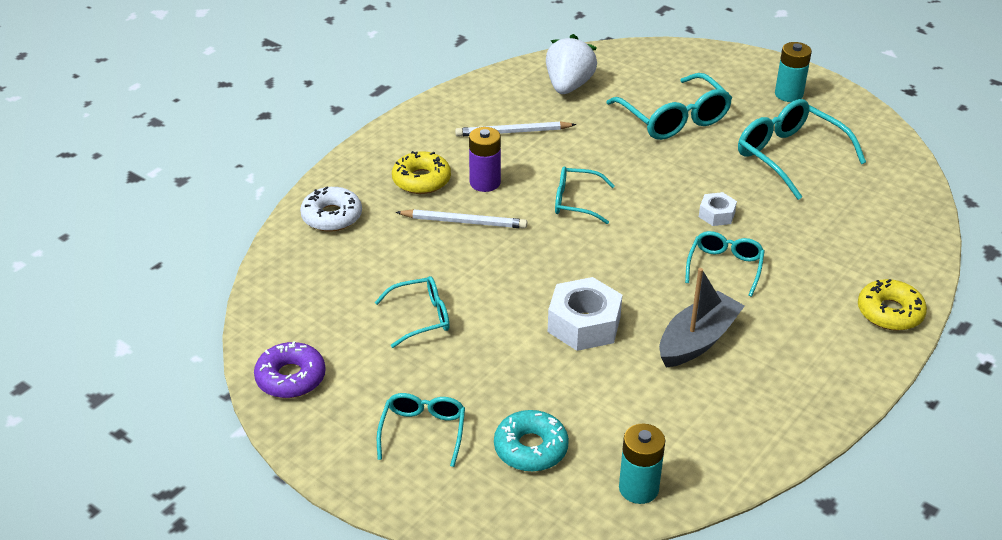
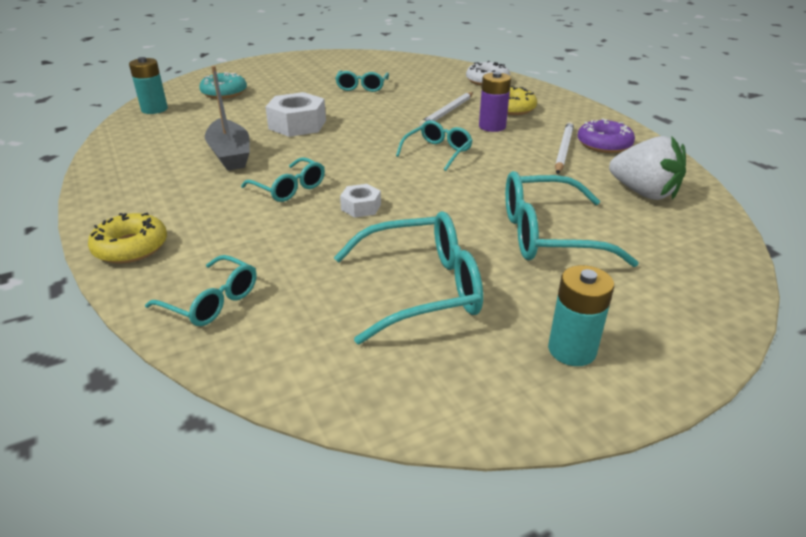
camera: 115 degrees right, 5 degrees down
purple donut [254,341,326,398] -> purple donut moved to [577,118,635,153]
turquoise glasses [377,393,465,467] -> turquoise glasses moved to [145,255,257,326]

